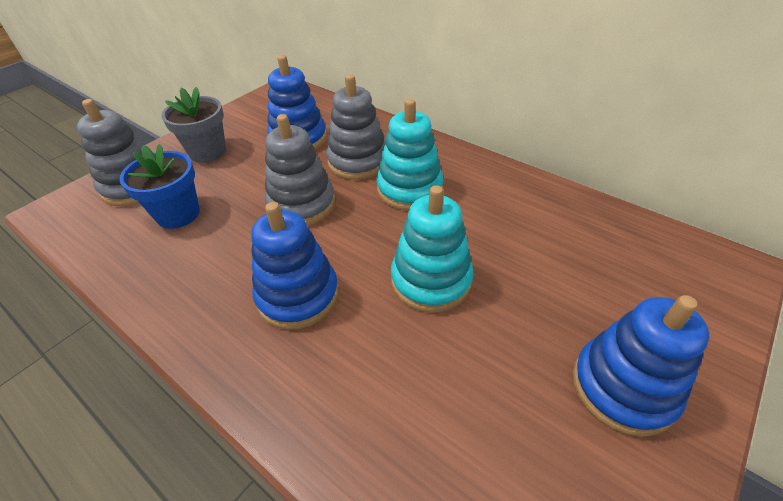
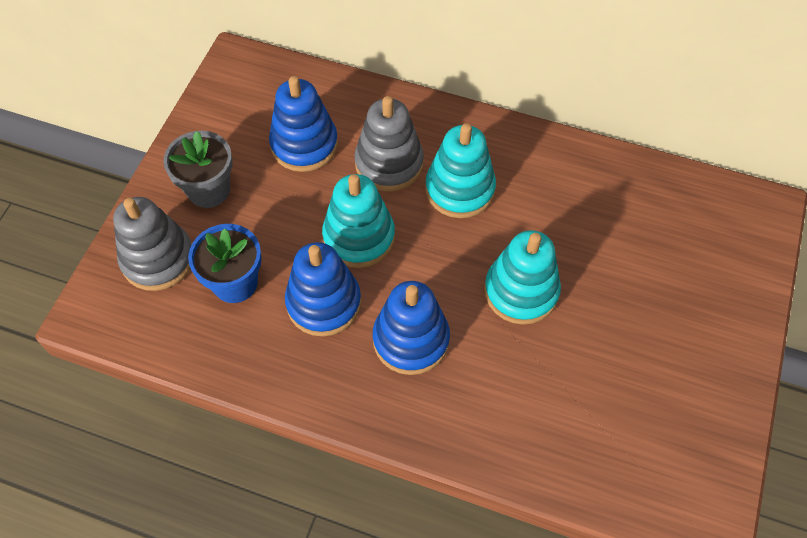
camera: 20 degrees left, 15 degrees up
grey stacking toy [265,114,335,226] -> turquoise stacking toy [322,174,395,268]
blue stacking toy [573,295,709,437] -> blue stacking toy moved to [285,242,361,337]

